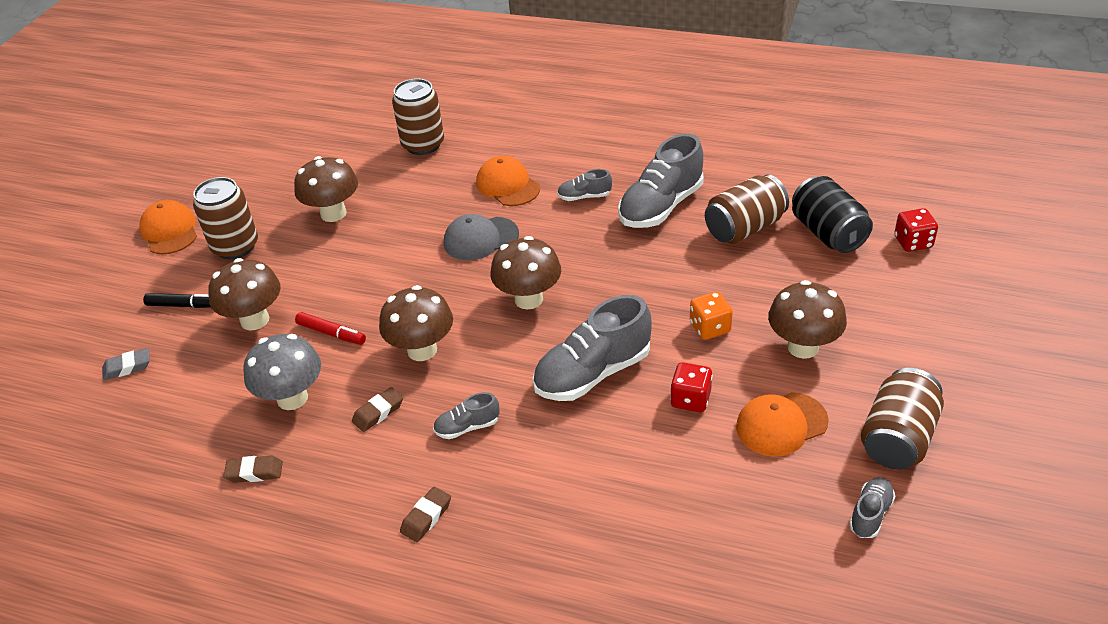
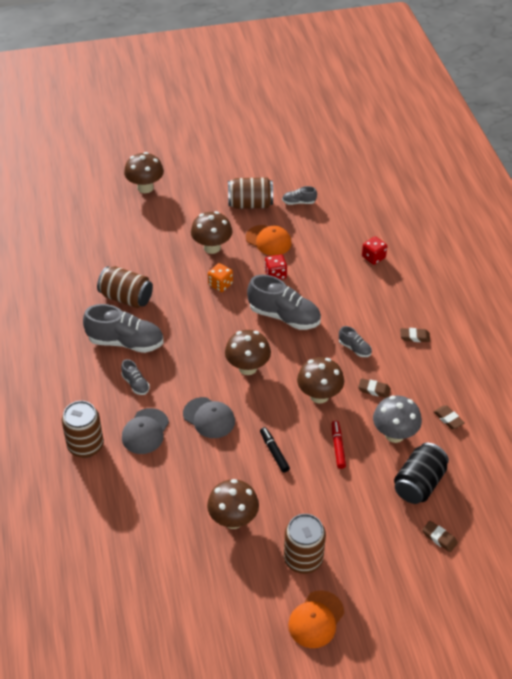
camera: 125 degrees left, 5 degrees up
grey eraser [102,348,150,380] -> brown eraser [422,521,458,552]
black marker [143,293,211,308] -> black marker moved to [260,427,290,473]
brown mushroom [208,258,281,331] -> brown mushroom moved to [124,152,164,193]
brown can [392,79,444,155] -> brown can moved to [62,401,104,458]
orange cap [476,156,540,206] -> grey cap [122,408,169,454]
black can [792,176,873,253] -> black can moved to [394,443,449,504]
red dice [894,208,938,252] -> red dice moved to [362,236,388,265]

